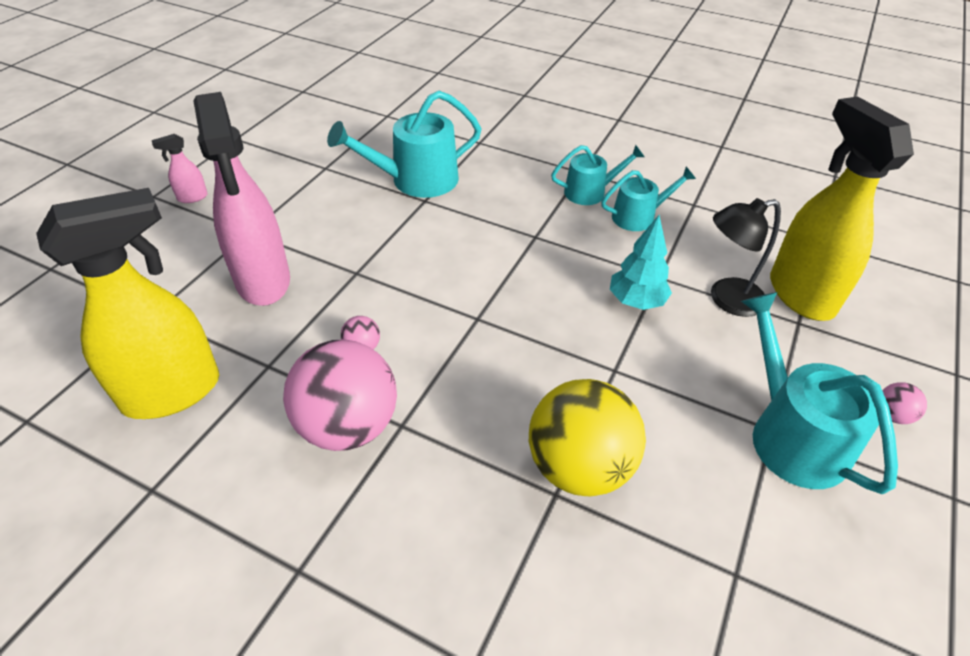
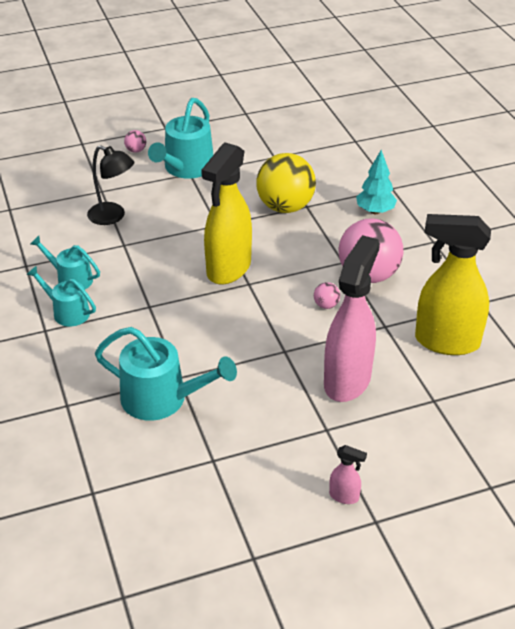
camera: 135 degrees left, 5 degrees down
turquoise tree [610,215,672,310] -> turquoise tree moved to [356,150,397,214]
yellow spray bottle [770,96,914,321] -> yellow spray bottle moved to [201,142,252,285]

